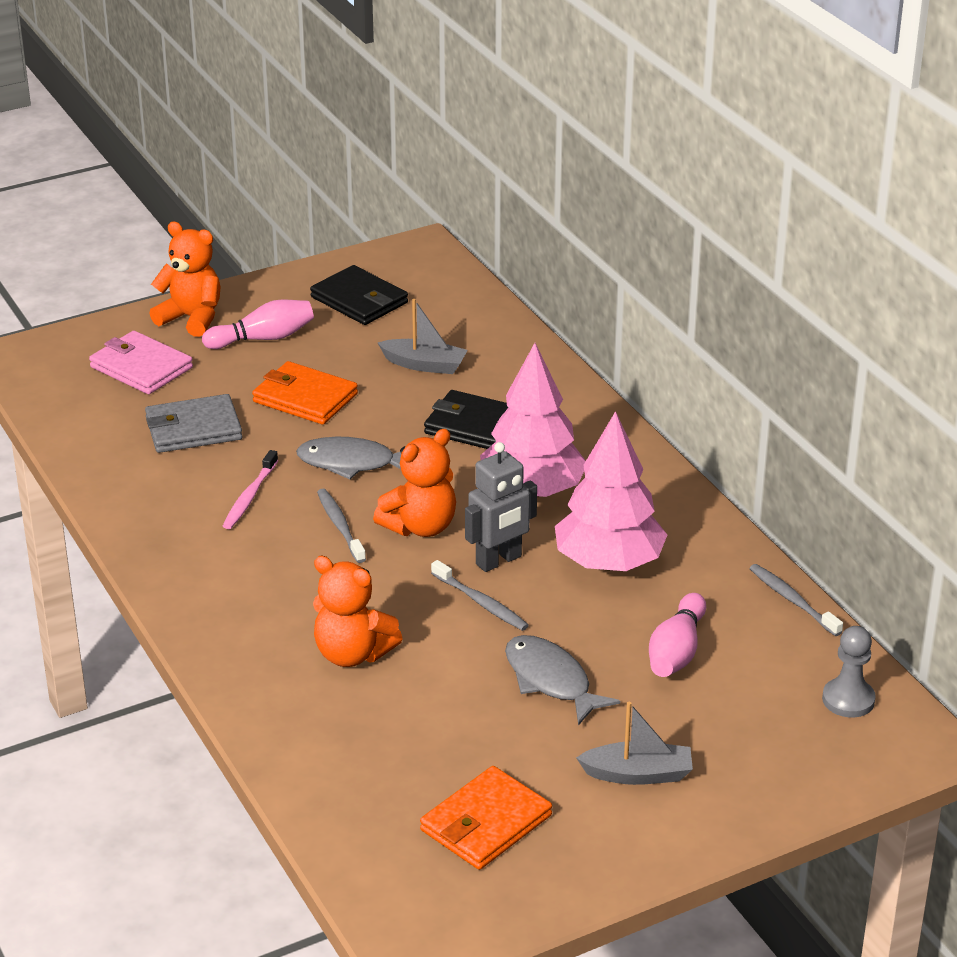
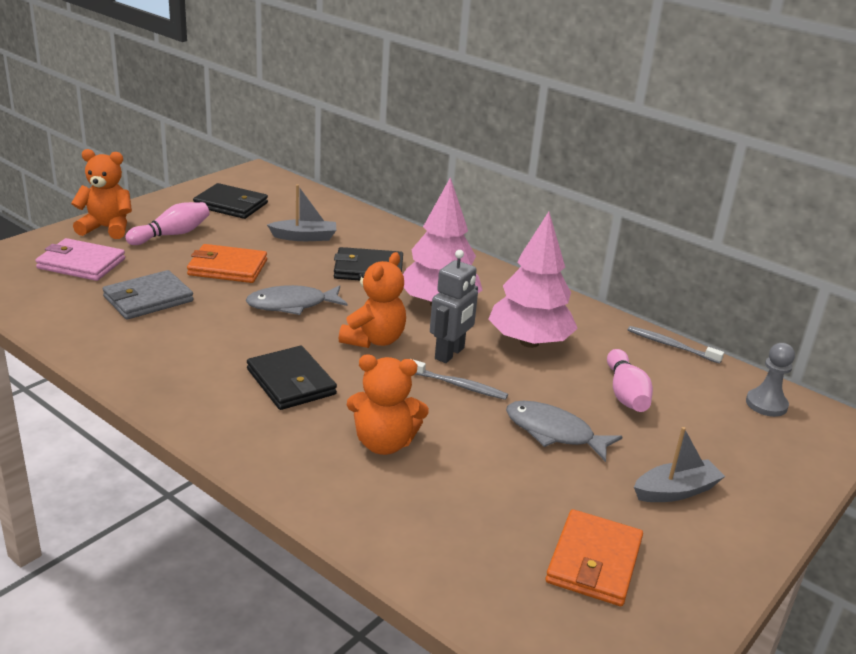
camera: 25 degrees left, 5 degrees down
pink toothbrush [223,450,278,529] -> none
grey toothbrush [317,489,366,563] -> none
none -> black wallet [247,346,337,410]

